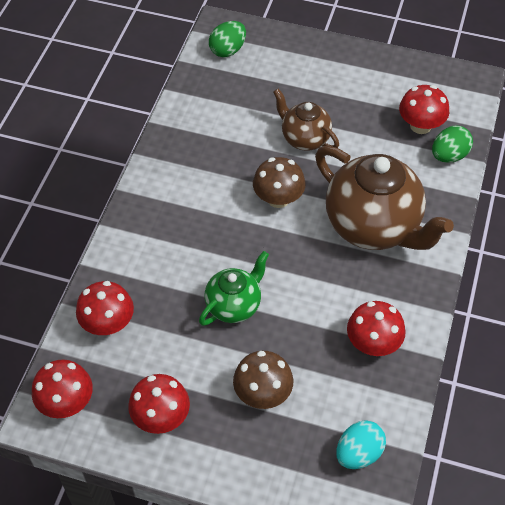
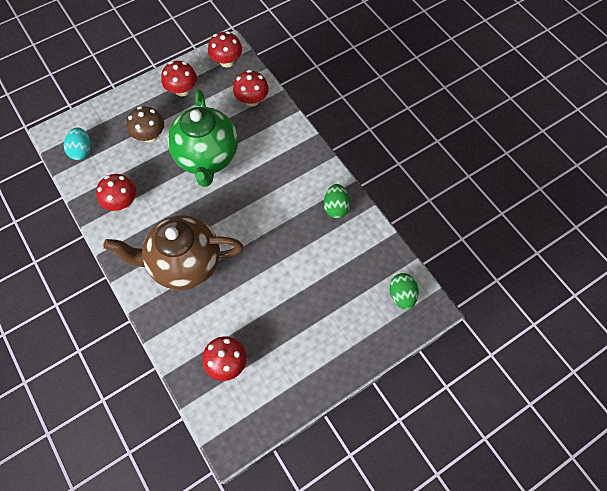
camera: 130 degrees right, 10 degrees up
green teapot [199,251,269,326] -> green teapot [167,89,238,187], size x1.83
brown mushroom [253,157,306,208] -> none
brown teapot [273,89,339,151] -> none
green egg [432,126,473,163] -> green egg moved to [324,184,350,218]

